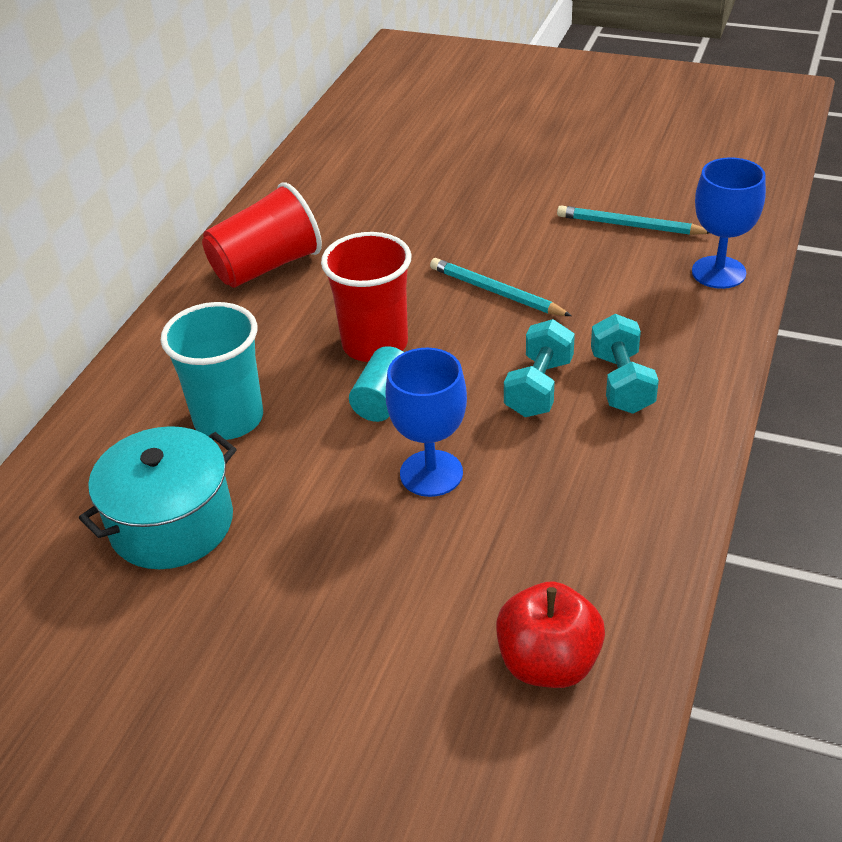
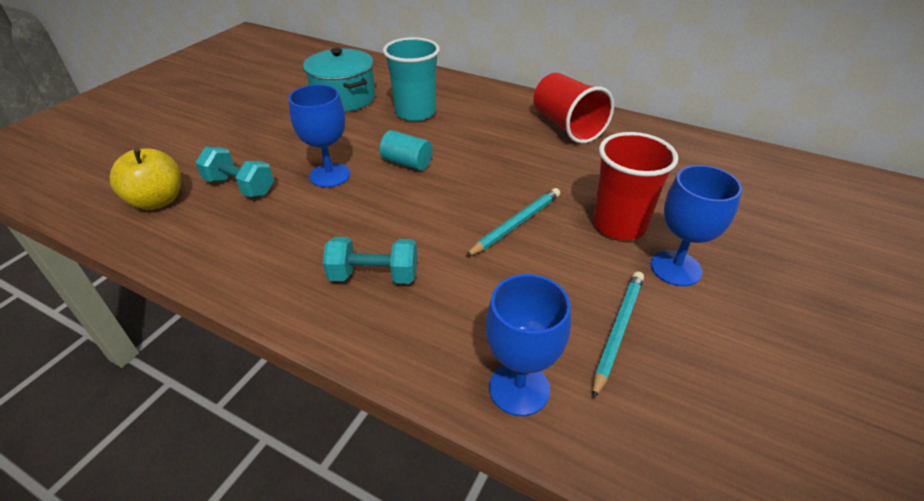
camera: 95 degrees right, 0 degrees up
red cup [321,232,411,362] -> red cup moved to [593,132,678,240]
red apple [496,581,605,688] -> yellow apple [110,148,181,210]
turquoise dumbbell [504,319,575,417] -> turquoise dumbbell moved to [196,147,274,197]
none -> blue goblet [651,165,742,286]

